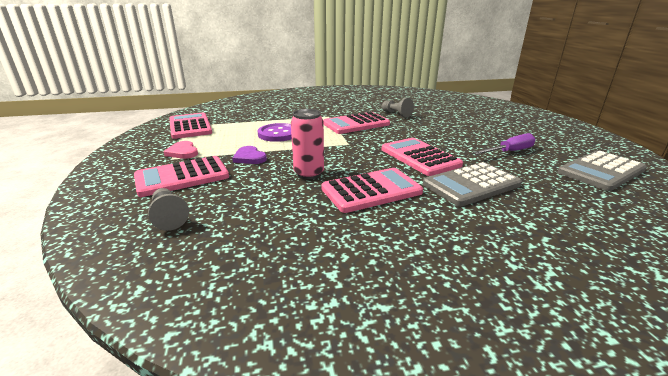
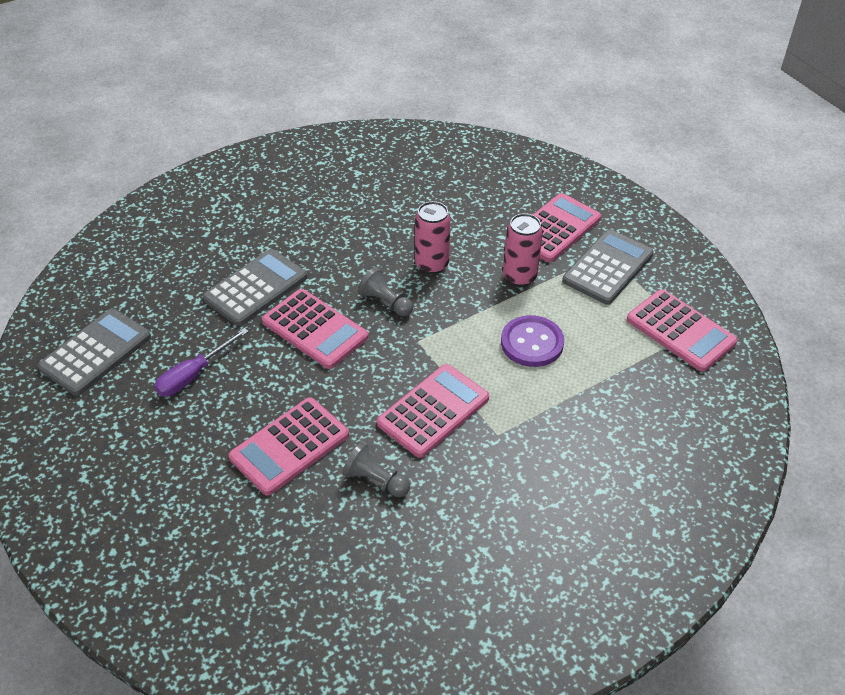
camera: 160 degrees right, 20 degrees up
grey pawn [148,188,189,231] -> grey pawn moved to [357,267,413,316]
pink heart [164,141,198,159] -> grey calculator [562,229,654,305]
purple heart [232,146,267,164] -> pink can [503,213,543,287]
pink calculator [321,168,423,213] -> pink calculator moved to [229,397,349,496]

